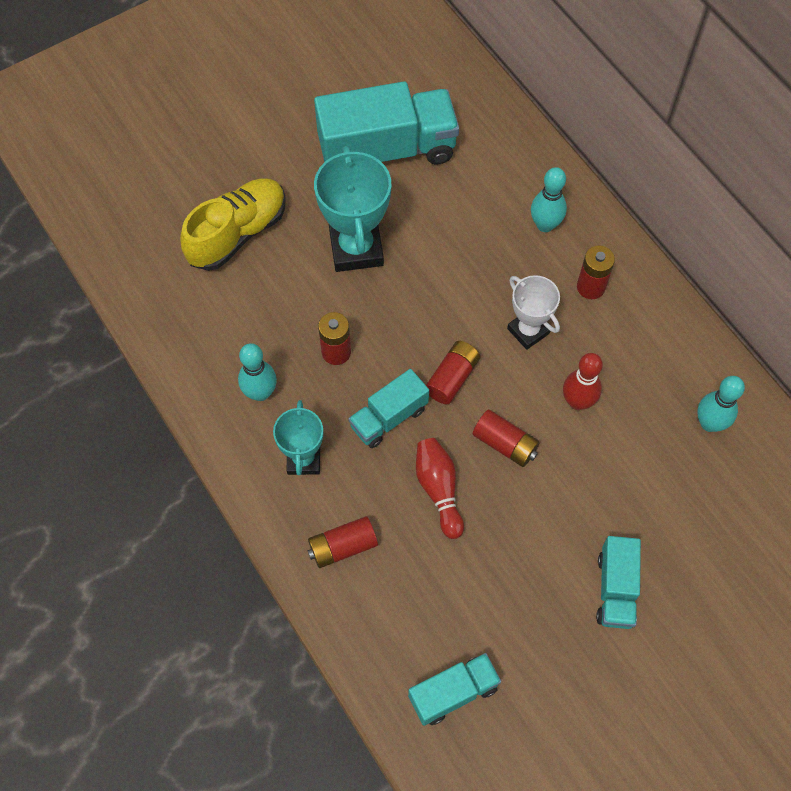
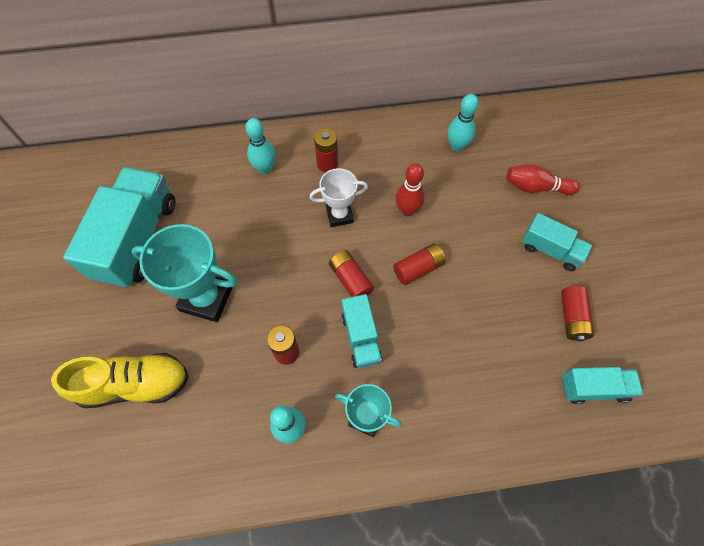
camera: 65 degrees left, 0 degrees up
yellow shoe [180,178,286,271] -> yellow shoe turned 105 degrees clockwise [51,353,189,408]
red battery [307,516,378,568] -> red battery moved to [561,286,594,341]
turquoise truck [408,653,501,726] -> turquoise truck turned 90 degrees clockwise [562,367,643,404]
red bowling pin [416,438,464,539] -> red bowling pin moved to [506,164,580,195]

